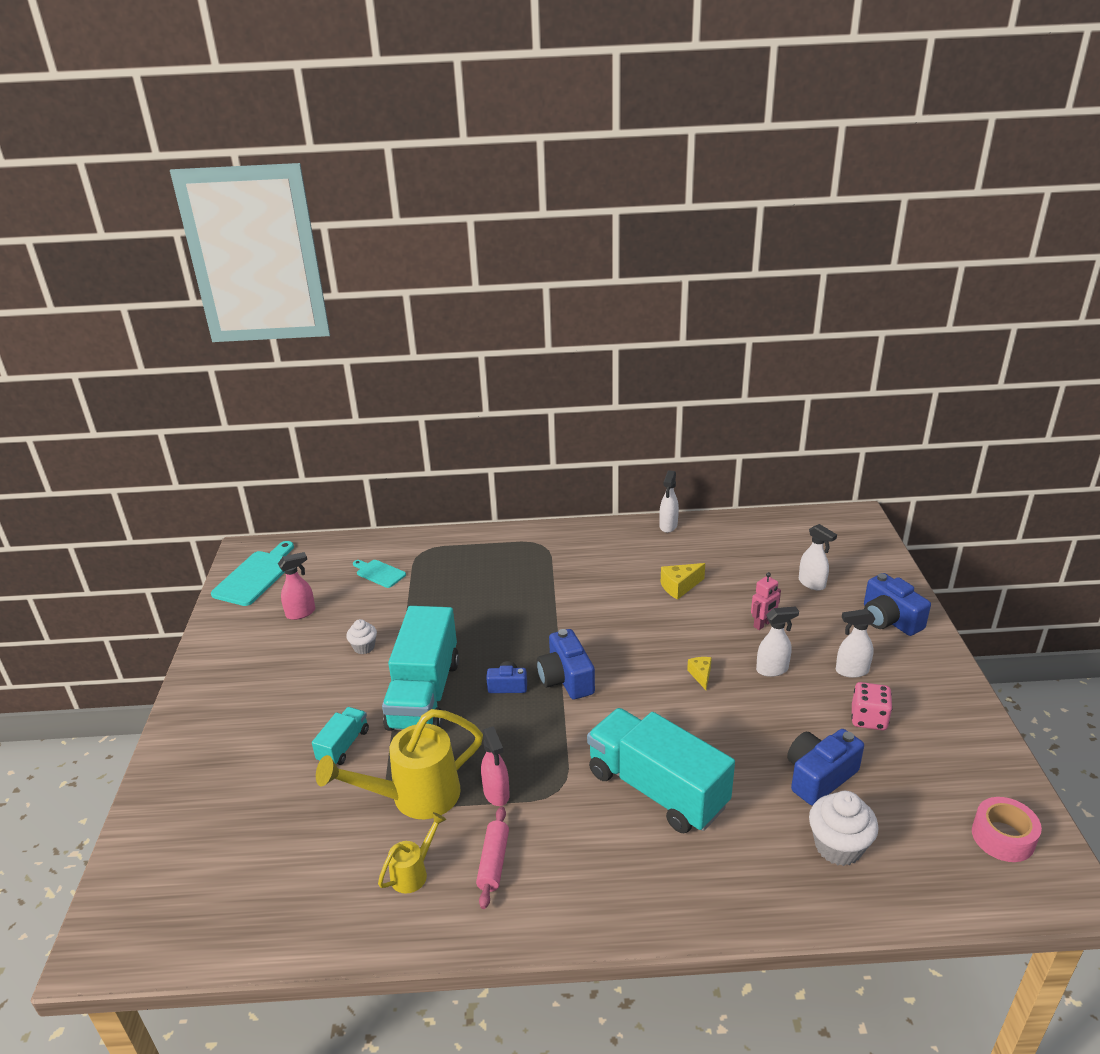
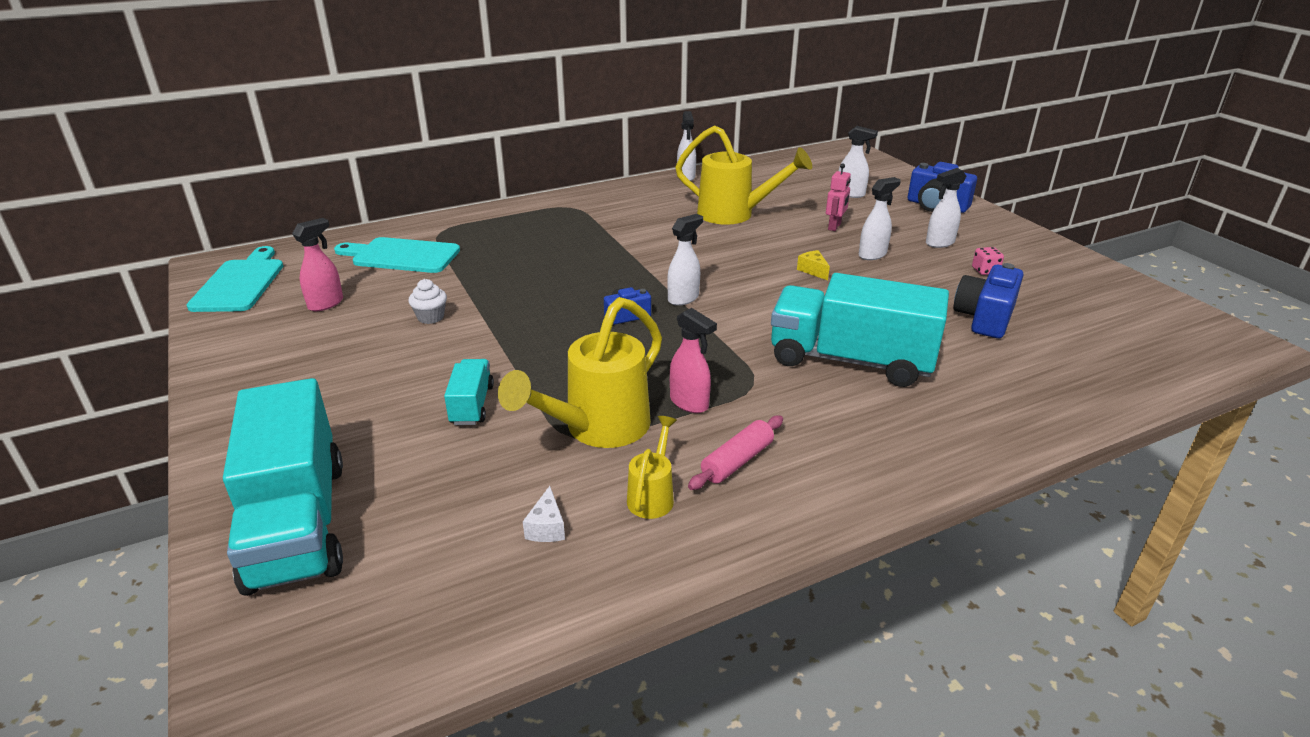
camera: 25 degrees left, 0 degrees up
turquoise cutting board [353,560,406,588] -> turquoise cutting board [334,237,460,273], size x1.73
turquoise truck [382,606,459,731] -> turquoise truck moved to [223,378,343,596]
pink rolling pin [476,806,509,909] -> pink rolling pin turned 60 degrees clockwise [688,416,783,490]
blue camera [536,629,595,699] -> white spray bottle [667,214,703,306]
yellow cheese [661,563,705,600] -> yellow watering can [675,125,812,225]
white cupcake [809,791,879,866] -> none
pink dice [851,682,893,730] -> pink dice [972,247,1004,275], size x0.63
pink tape [972,797,1042,862] -> none
none -> white cheese [523,486,565,542]

